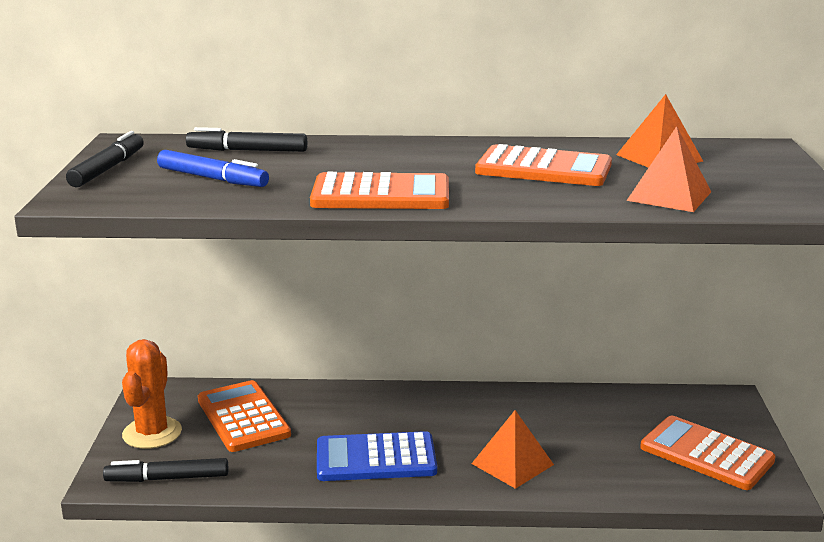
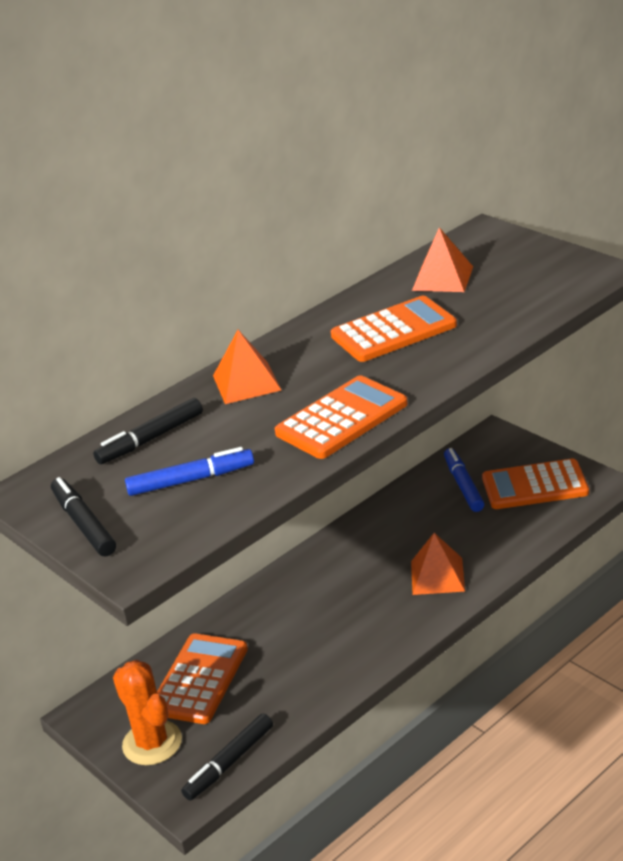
camera: 40 degrees left, 10 degrees up
orange calculator [198,380,291,452] -> orange calculator turned 90 degrees clockwise [157,633,248,724]
blue calculator [317,431,437,481] -> none
orange pyramid [627,126,711,212] -> orange pyramid moved to [213,330,282,404]
none -> blue marker [444,448,484,512]

